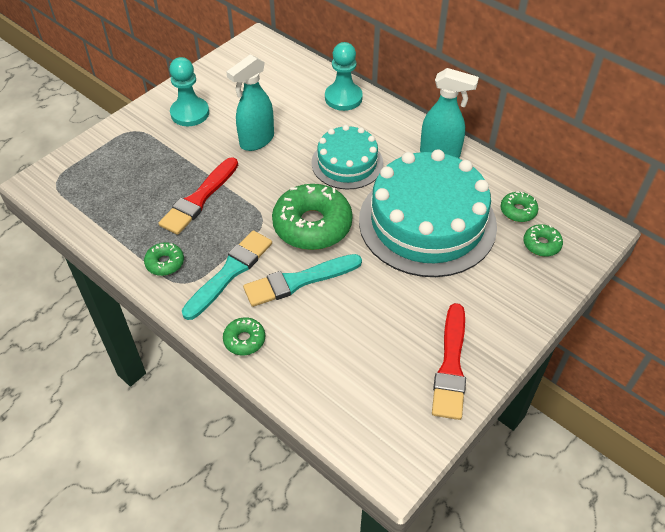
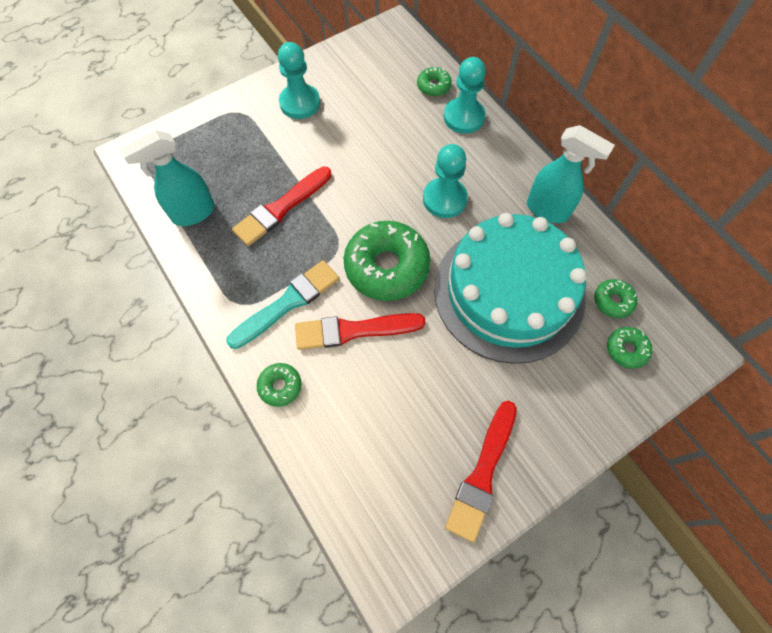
camera: 15 degrees right, 15 degrees up
green donut [144,242,184,276] -> green donut moved to [417,67,452,97]
turquoise spray bottle [226,54,274,151] -> turquoise spray bottle moved to [120,130,215,226]
turquoise brush [243,254,362,307] -> red brush [295,313,426,350]
turquoise cake [311,125,383,189] -> turquoise pawn [423,144,468,218]

